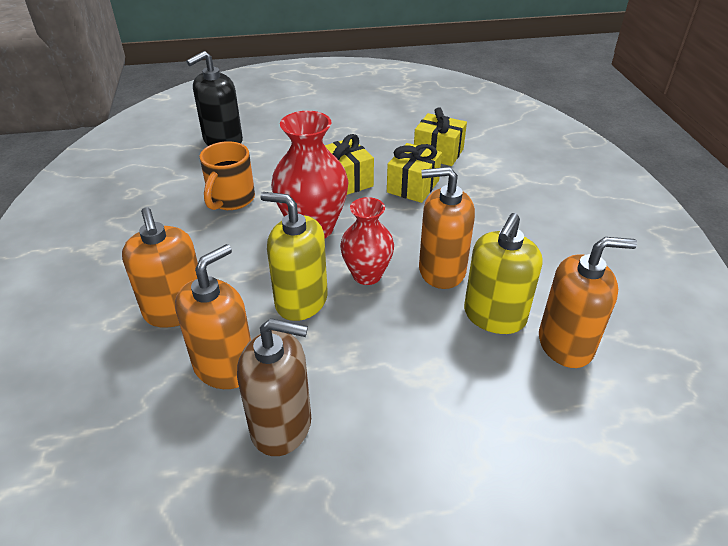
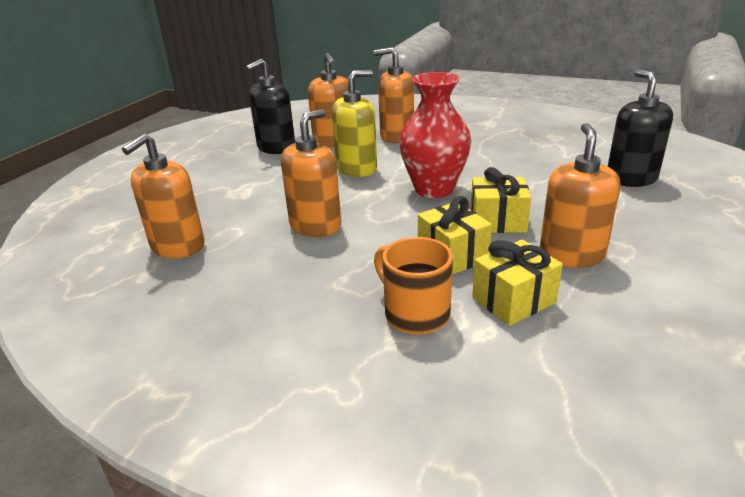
camera: 125 degrees right, 10 degrees down
orange mug [200,141,255,210] -> orange mug moved to [374,237,453,335]
brown soap dispenser [237,318,311,456] -> black soap dispenser [245,58,295,154]
red vase [340,197,394,285] -> none
yellow soap dispenser [464,213,543,334] -> none
none -> orange soap dispenser [540,123,621,268]

